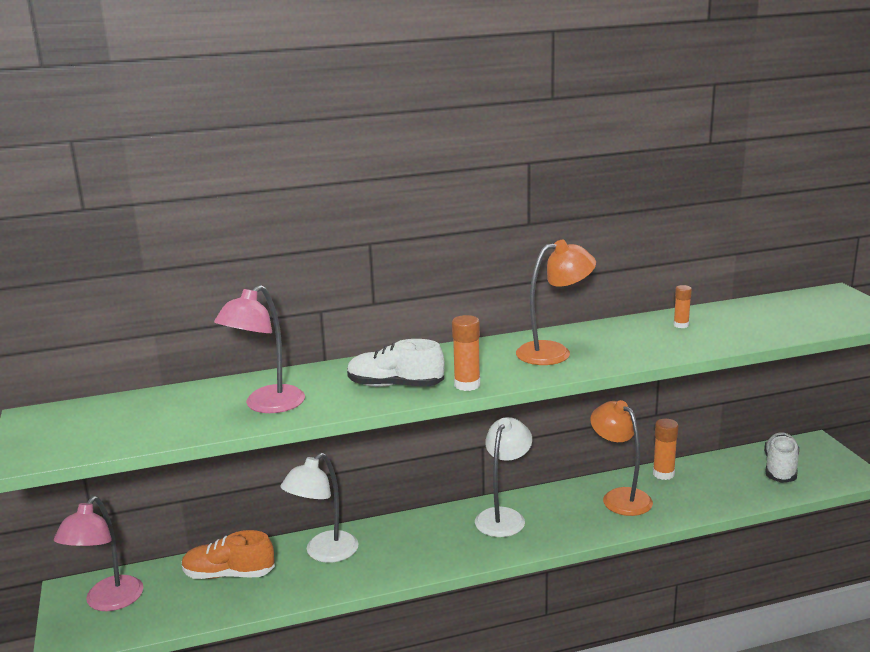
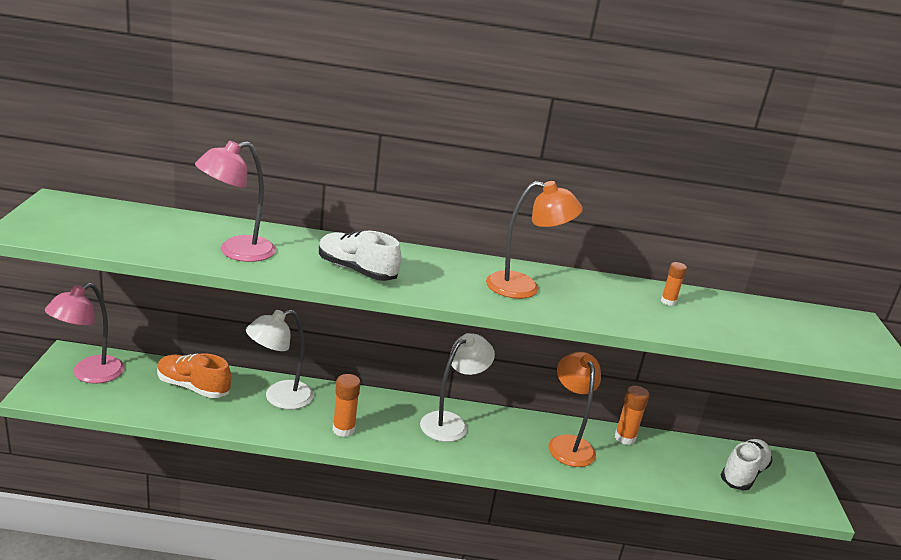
camera: 15 degrees right, 5 degrees up
orange glue stick [452,315,480,391] -> orange glue stick moved to [333,374,361,437]

